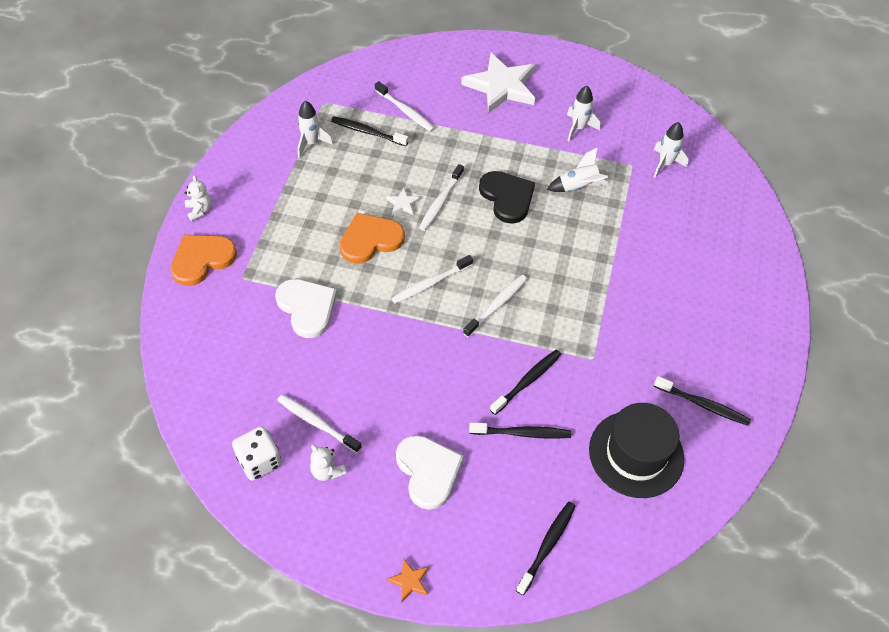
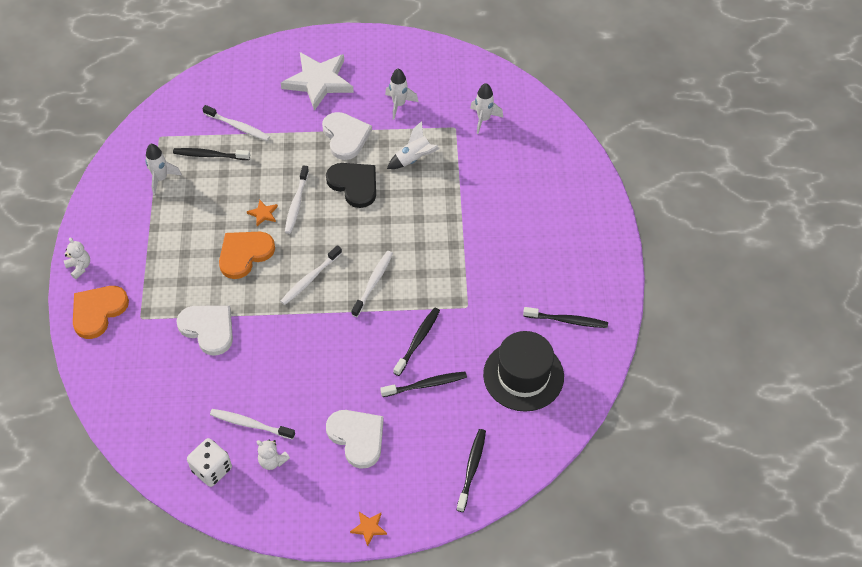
camera: 15 degrees left, 0 degrees up
white star [386,188,420,215] -> orange star [247,200,278,226]
none -> white heart [322,112,372,160]

